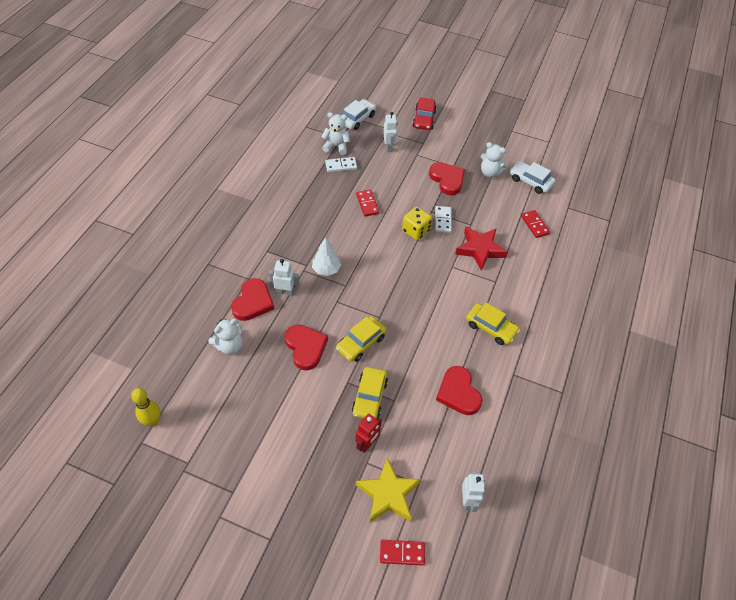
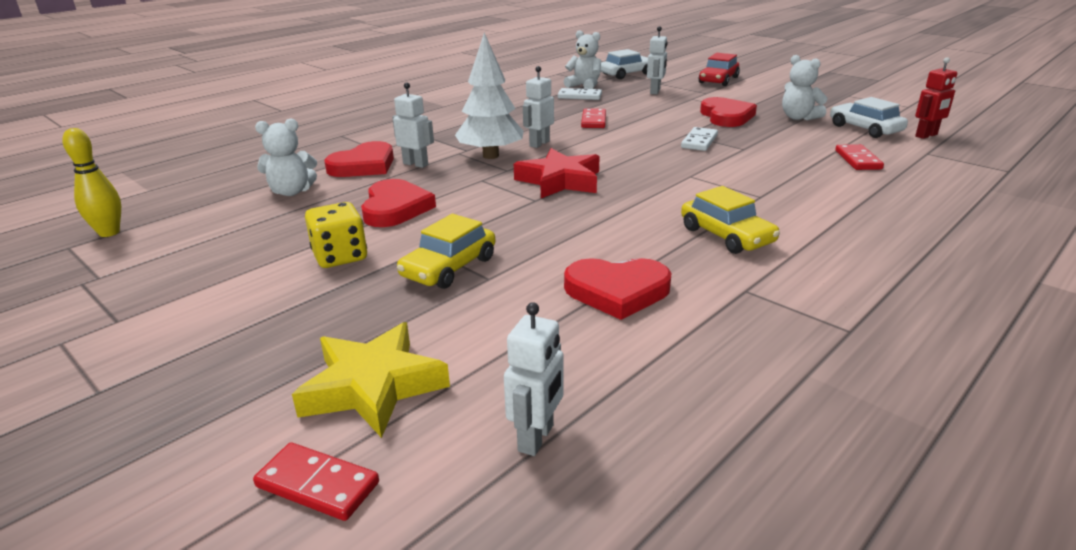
camera: 25 degrees right, 25 degrees down
white tree [312,237,341,276] -> white tree [455,32,524,159], size x1.53
yellow car [336,316,387,362] -> none
red robot [355,414,382,453] -> red robot moved to [915,57,957,139]
yellow dice [402,207,432,240] -> yellow dice moved to [305,202,367,268]
red heart [436,366,482,415] -> red heart turned 90 degrees counterclockwise [564,258,671,320]
red star [455,226,508,270] -> red star moved to [514,148,600,198]
none -> white robot [523,66,554,148]

